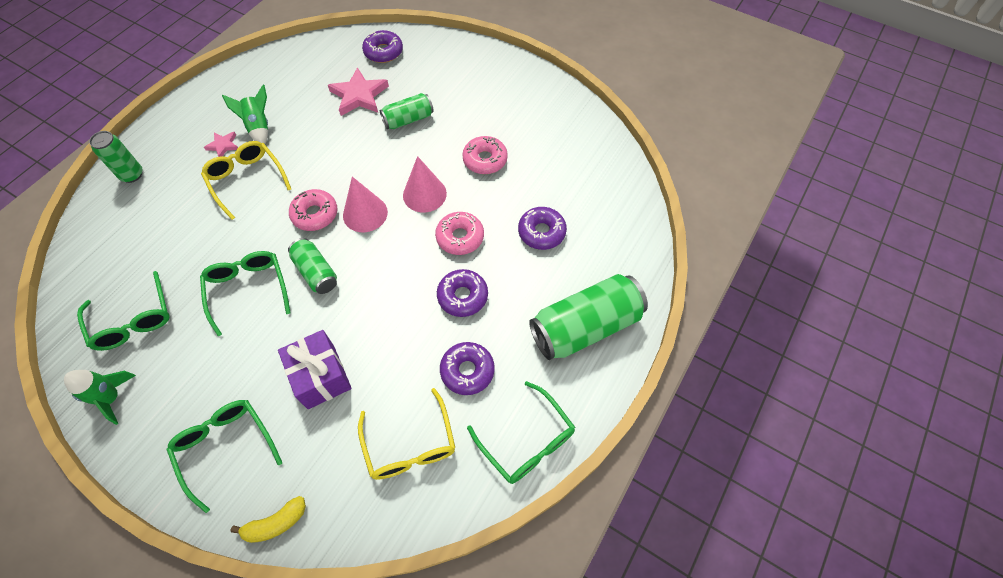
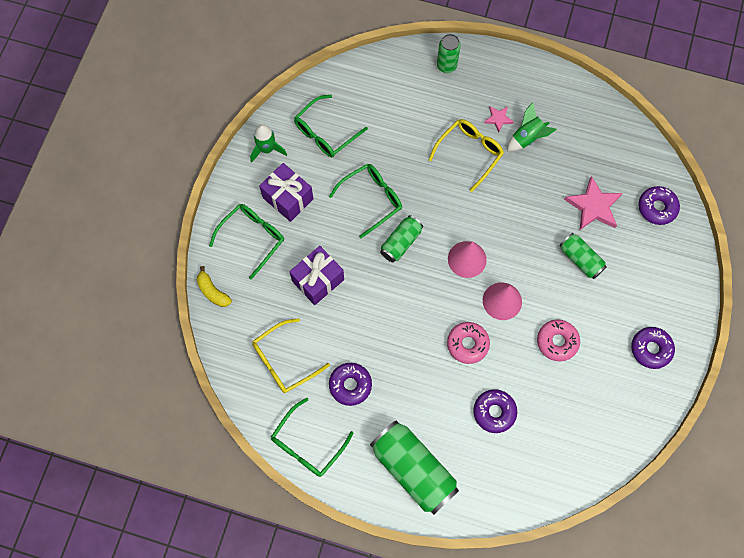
camera: 75 degrees right, 10 degrees up
pink donut [289,189,337,231] -> none
purple donut [437,269,488,317] -> purple donut moved to [631,327,675,369]
none -> purple gift [259,163,313,222]

